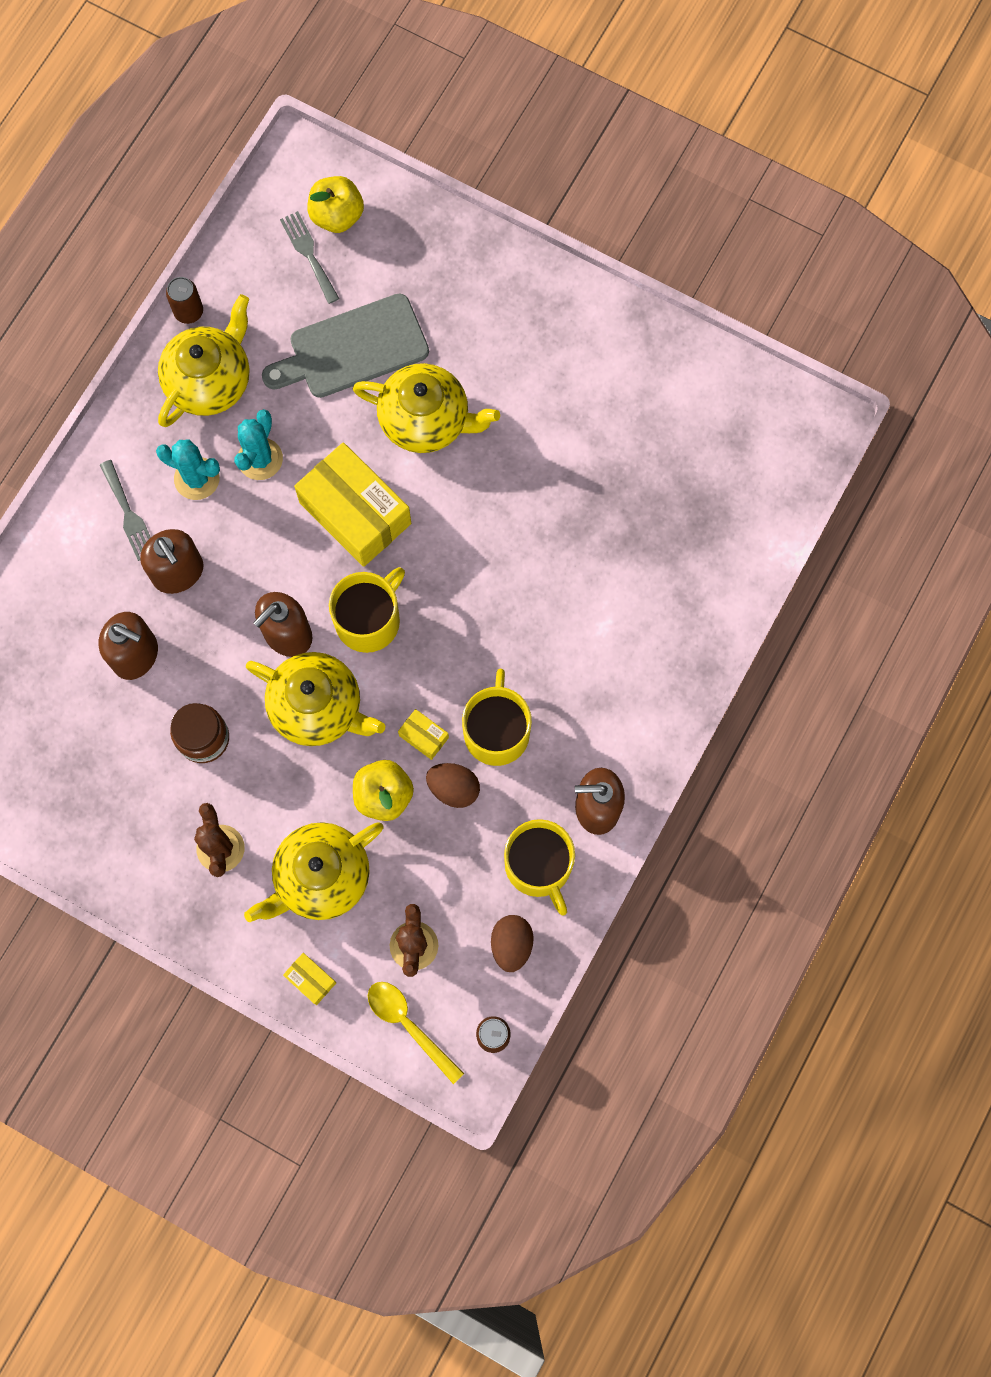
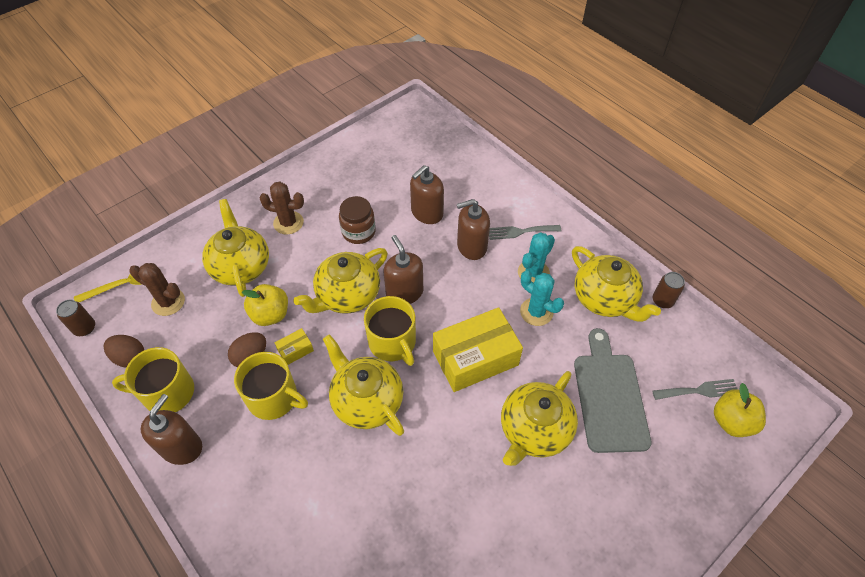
camera: 110 degrees right, 20 degrees down
yellow box [283,953,336,1005] -> none
none -> yellow teapot [323,334,404,436]

